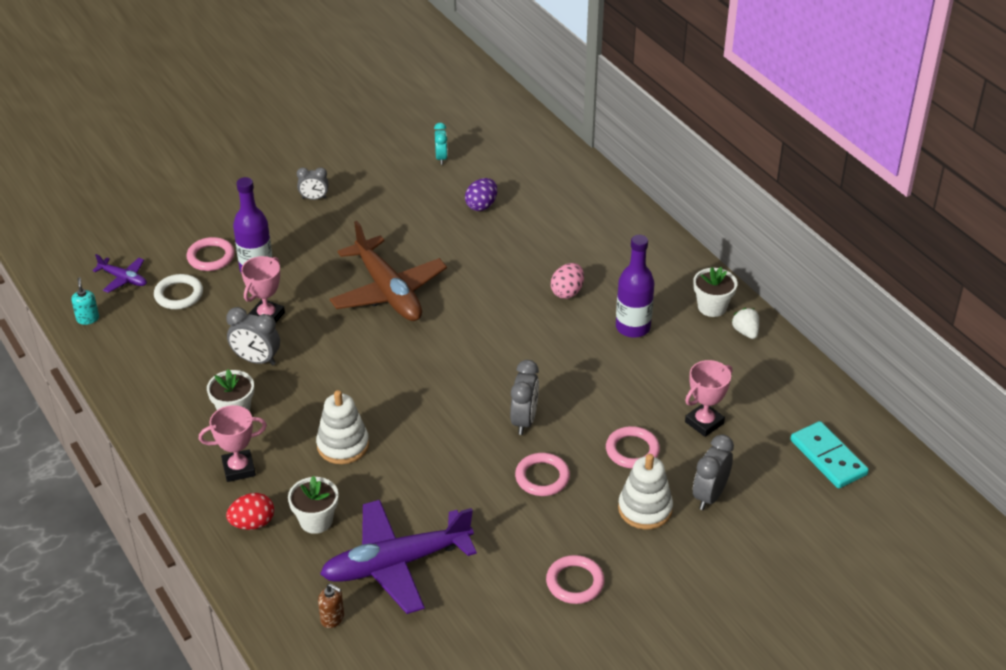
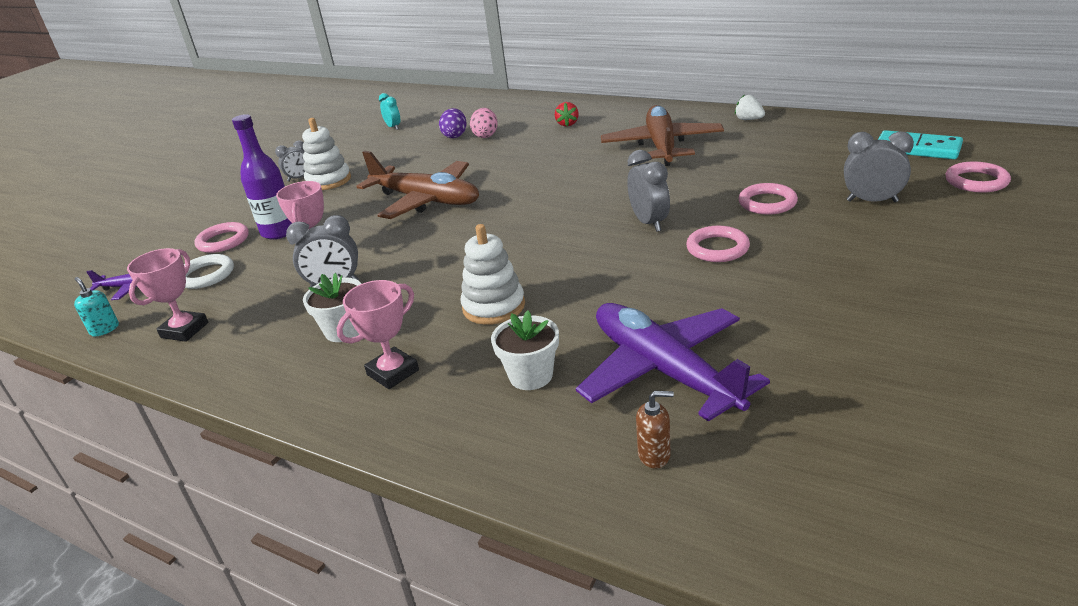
camera: 25 degrees left, 10 degrees down
red egg [226,493,274,530] -> none
purple plane [320,500,477,614] -> purple plane turned 105 degrees clockwise [576,303,770,422]
pink ring [546,555,605,604] -> pink ring moved to [945,161,1011,193]
pink egg [551,263,584,299] -> pink egg moved to [470,108,498,138]
purple bottle [616,235,654,338] -> brown plane [601,105,724,166]
white stacking toy [618,454,673,530] -> white stacking toy moved to [302,118,351,190]
pink trophy [685,360,732,437] -> pink trophy moved to [127,248,208,342]
white flower pot [693,267,737,317] -> none
grey clock [693,434,734,510] -> grey clock turned 105 degrees clockwise [844,132,914,202]
none -> red strawberry [555,102,579,127]

